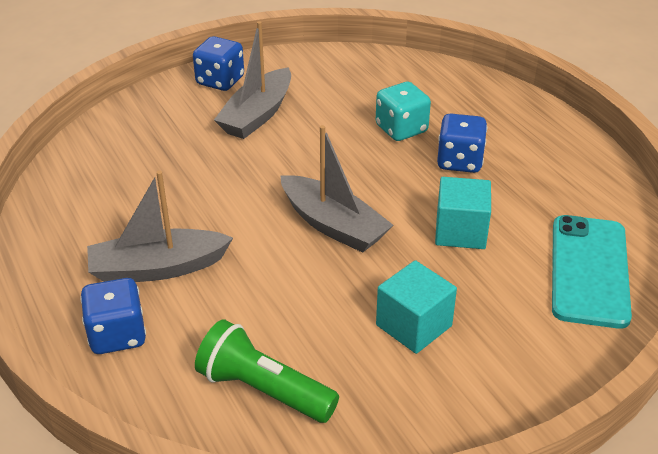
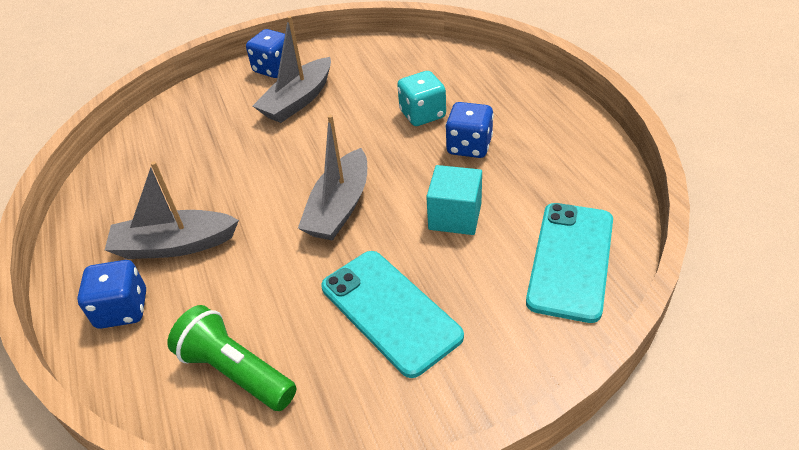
camera: 10 degrees right, 5 degrees up
grey boat [280,125,393,253] -> grey boat turned 60 degrees clockwise [298,115,367,241]
turquoise cube [376,260,457,354] -> turquoise phone [321,251,464,378]

